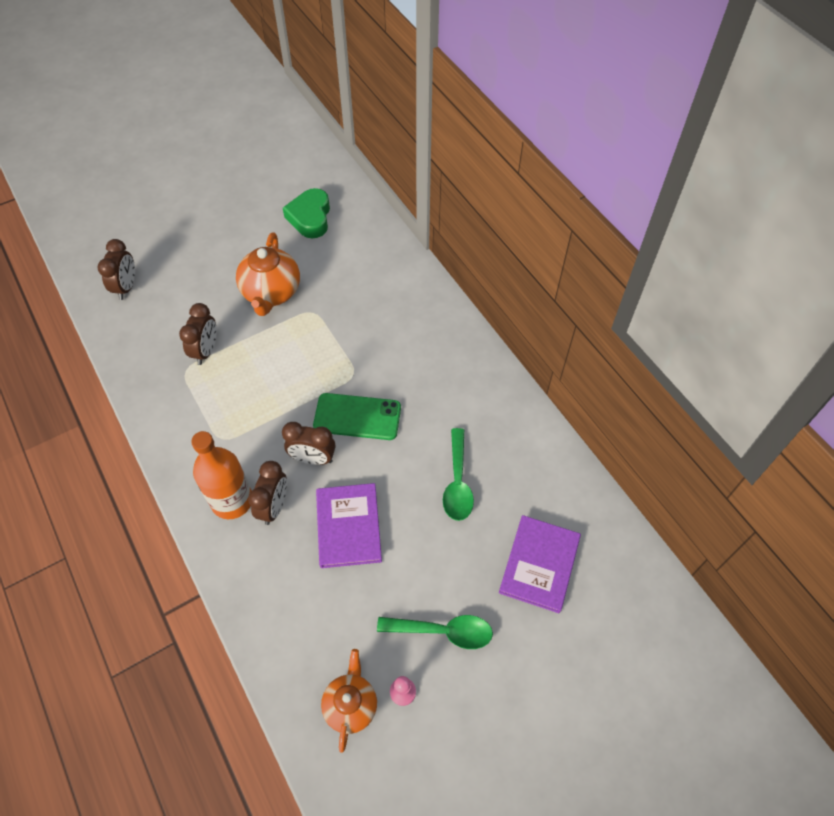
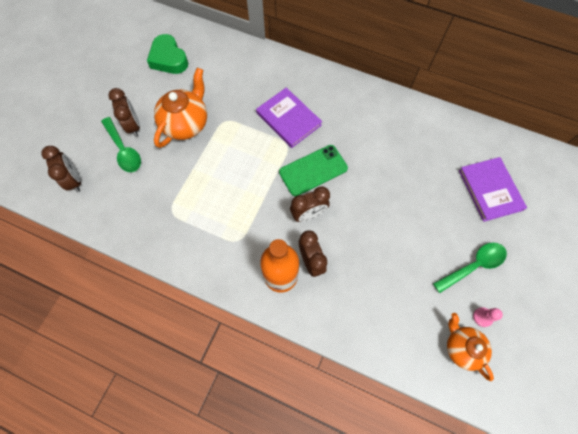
camera: 35 degrees left, 10 degrees up
brown clock [179,303,217,365] -> brown clock moved to [108,88,140,137]
orange teapot [236,233,300,316] -> orange teapot turned 120 degrees counterclockwise [154,68,207,148]
purple book [316,483,382,568] -> purple book moved to [256,88,322,148]
green spoon [443,428,474,521] -> green spoon moved to [101,117,141,172]

